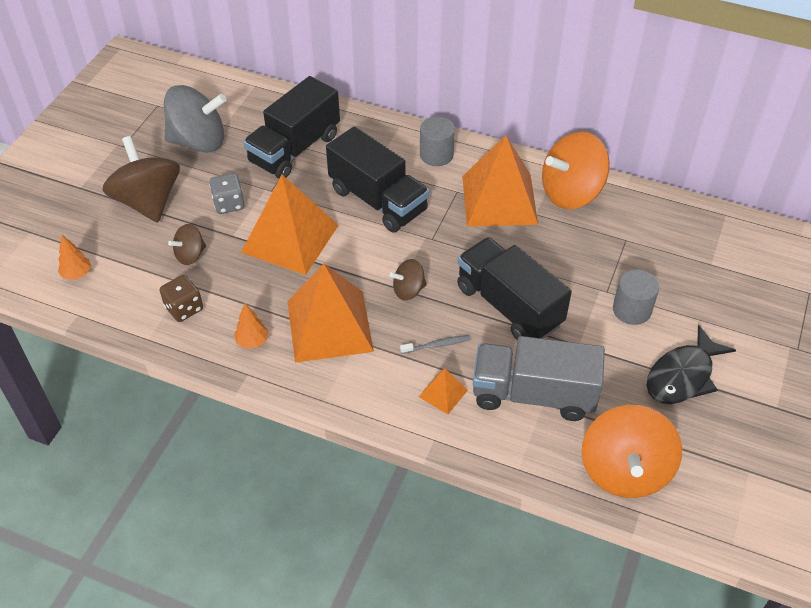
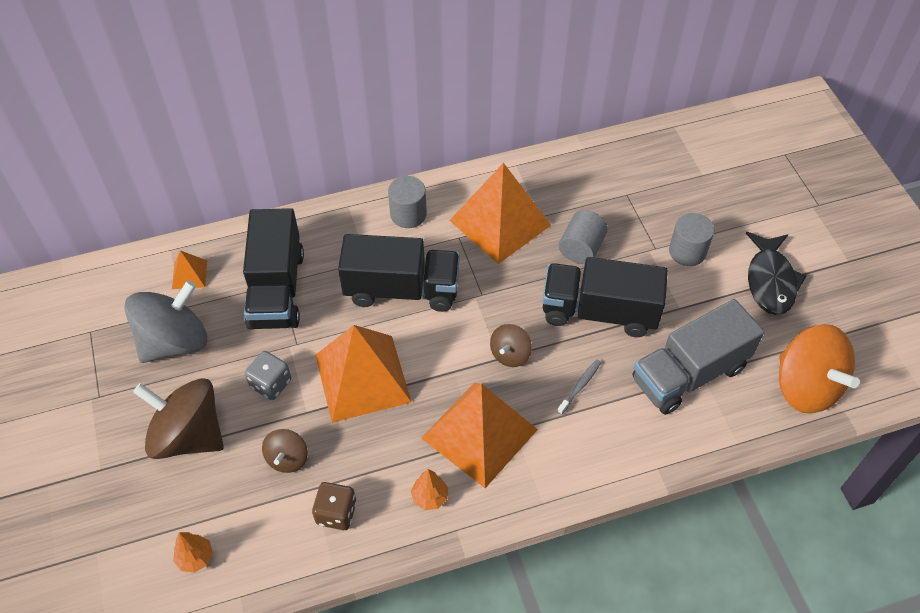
camera: 40 degrees left, 5 degrees up
orange pyramid [419,368,468,414] -> orange pyramid moved to [172,250,207,289]
orange spinning top [542,131,610,209] -> none
none -> grey cylinder [559,210,608,264]

